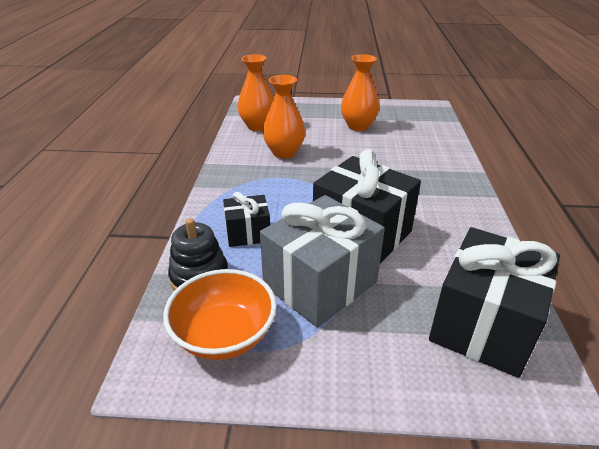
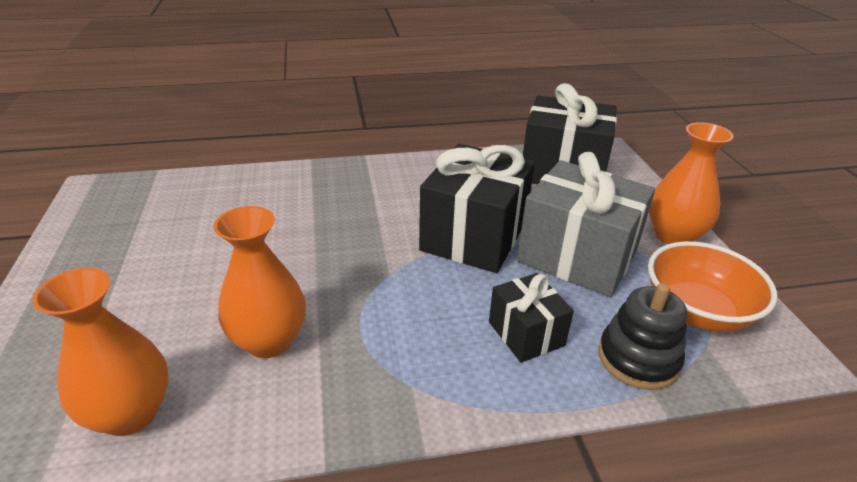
camera: 105 degrees left, 0 degrees up
orange vase [341,54,379,131] -> orange vase moved to [649,122,734,244]

